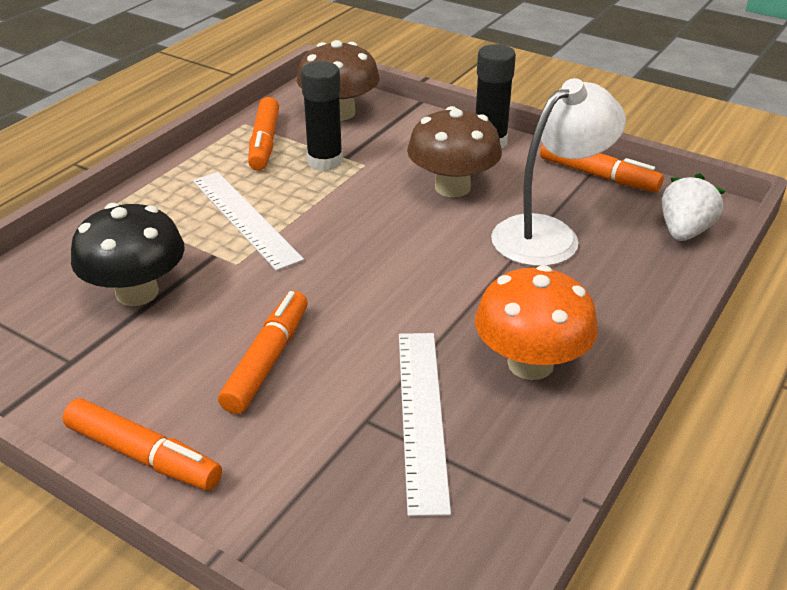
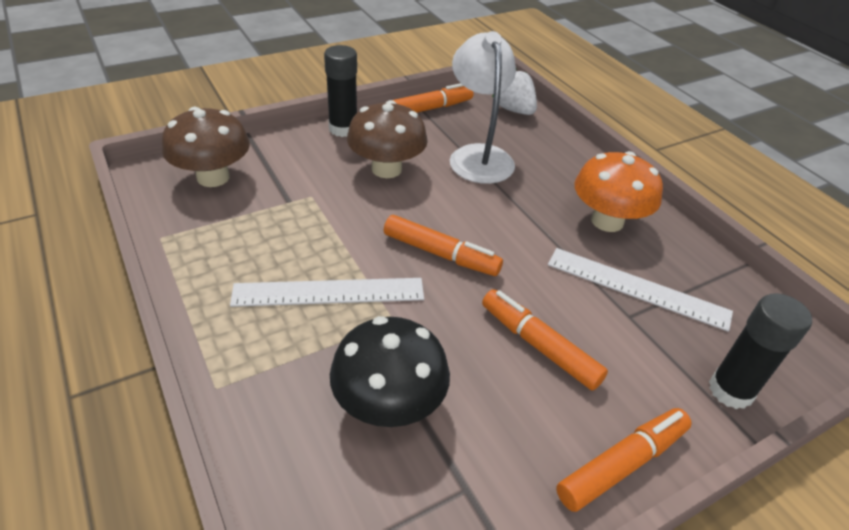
camera: 65 degrees left, 5 degrees up
orange marker [248,97,279,171] -> orange marker moved to [384,215,503,276]
black glue stick [301,61,343,171] -> black glue stick moved to [709,293,812,409]

